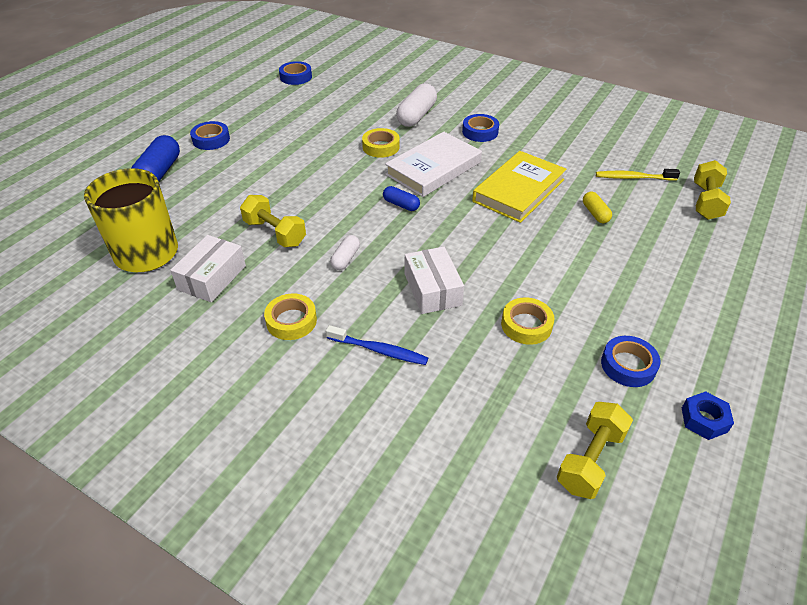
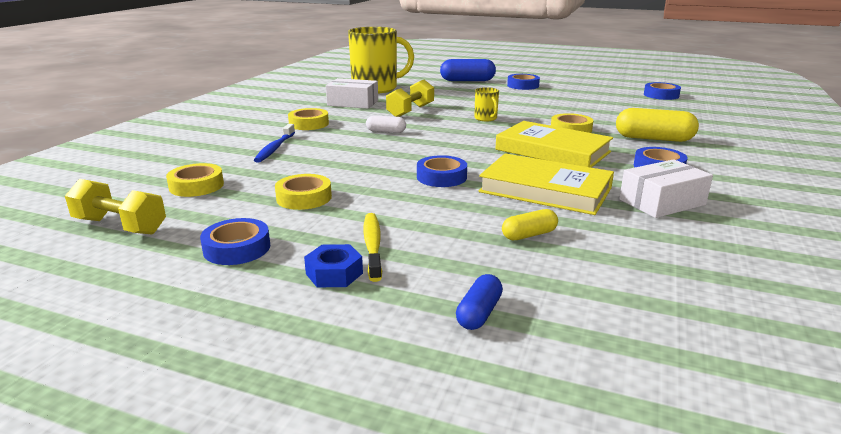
camera: 80 degrees right, 20 degrees down
blue capsule [383,186,420,211] -> blue capsule moved to [456,274,503,330]
white book [385,132,482,197] -> yellow book [496,121,613,168]
white capsule [396,83,437,127] -> yellow capsule [616,108,699,142]
white box [405,247,464,314] -> white box moved to [619,159,713,218]
yellow toothbrush [596,169,680,181] -> yellow toothbrush moved to [363,213,382,282]
blue nut [682,391,734,440] -> blue nut moved to [304,244,363,287]
yellow dumbbell [694,160,731,220] -> none
none -> yellow tape [166,163,224,197]
none -> blue tape [417,155,467,187]
none -> yellow mug [475,87,499,121]

